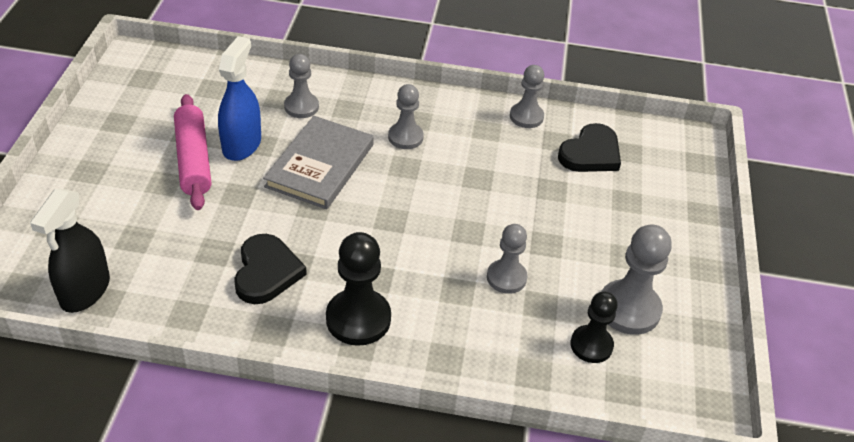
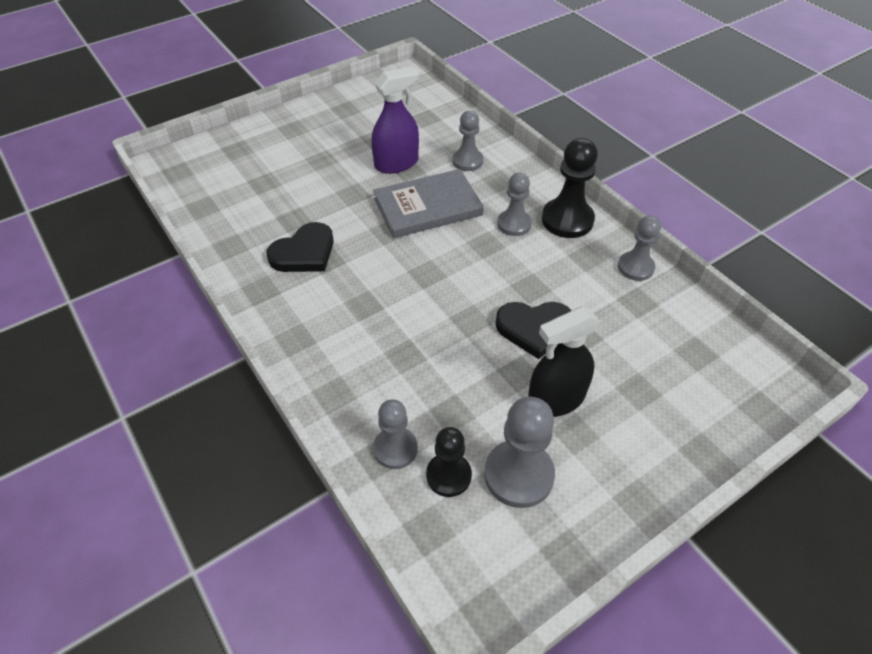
camera: 50 degrees right, 5 degrees up
black spray bottle [30,189,110,313] -> black spray bottle moved to [528,307,600,417]
pink rolling pin [174,94,211,210] -> none
blue spray bottle [218,36,261,161] -> purple spray bottle [371,67,419,174]
black pawn [326,232,391,346] -> black pawn moved to [542,138,598,238]
grey pawn [487,224,528,294] -> grey pawn moved to [373,399,418,469]
black heart [558,123,621,172] -> black heart moved to [495,302,572,359]

